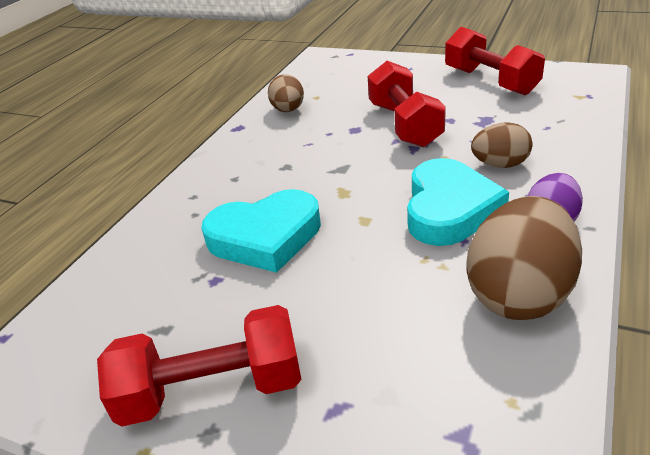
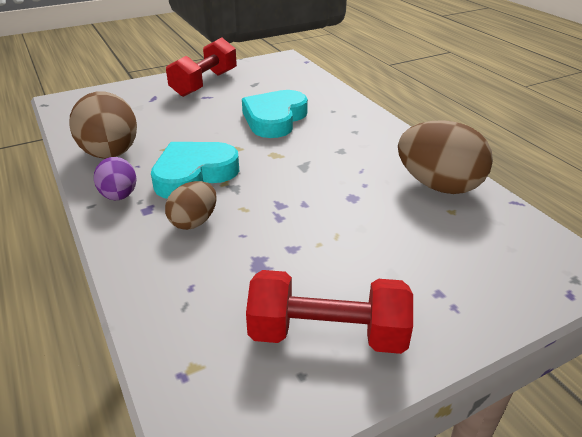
camera: 125 degrees right, 0 degrees up
brown egg [268,74,304,112] -> brown egg [398,120,493,194], size x1.74
red dumbbell [368,61,446,147] -> none
turquoise heart [407,158,509,246] -> turquoise heart turned 90 degrees clockwise [151,142,239,199]

